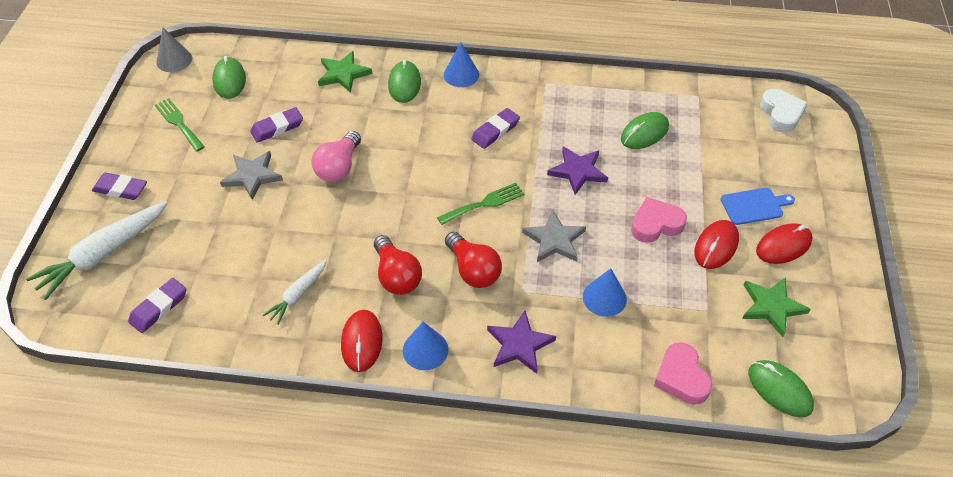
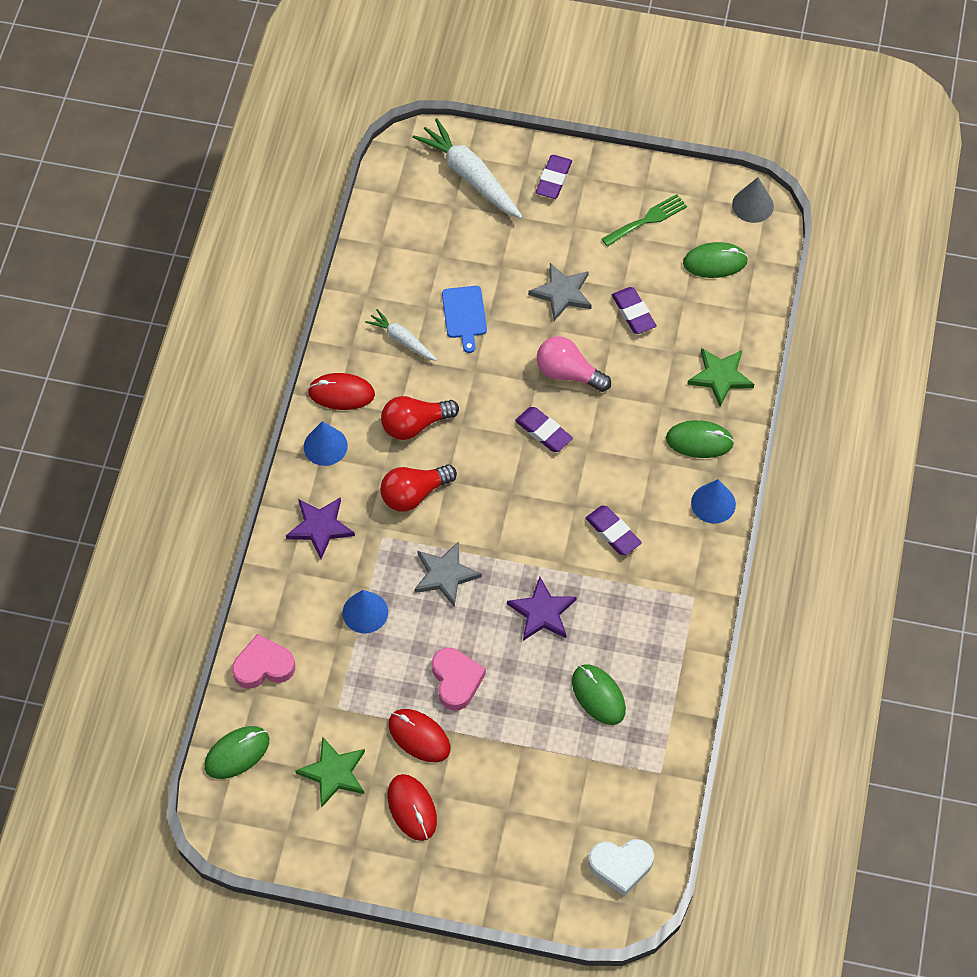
camera: 95 degrees right, 10 degrees up
purple eraser [128,278,186,333] -> purple eraser moved to [515,407,573,452]
green fork [437,183,525,225] -> none
blue cutting board [721,188,795,225] -> blue cutting board moved to [442,286,487,353]

